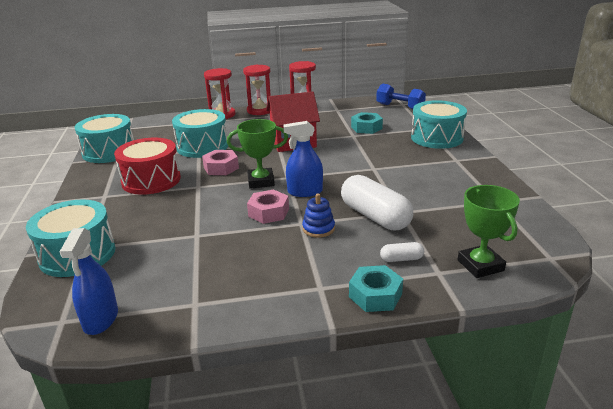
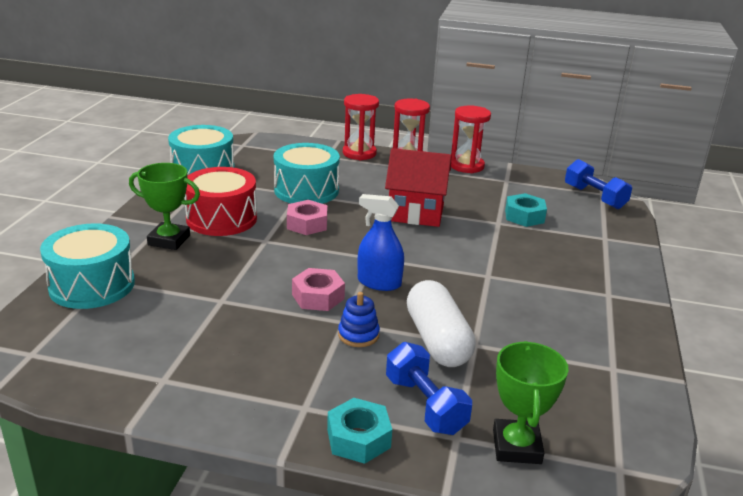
camera: 20 degrees right, 0 degrees up
blue spray bottle [60,228,118,335] -> none
green trophy [227,119,288,189] -> green trophy moved to [129,163,200,250]
white capsule [380,242,424,262] -> blue dumbbell [386,342,472,435]
turquoise drum [411,100,467,149] -> none

